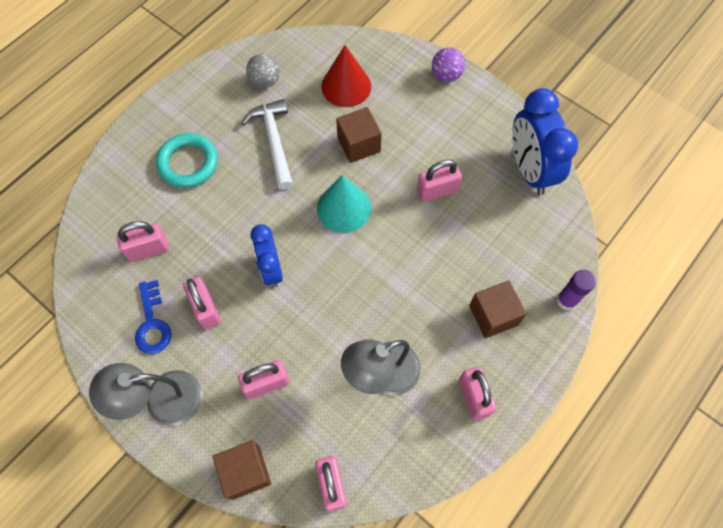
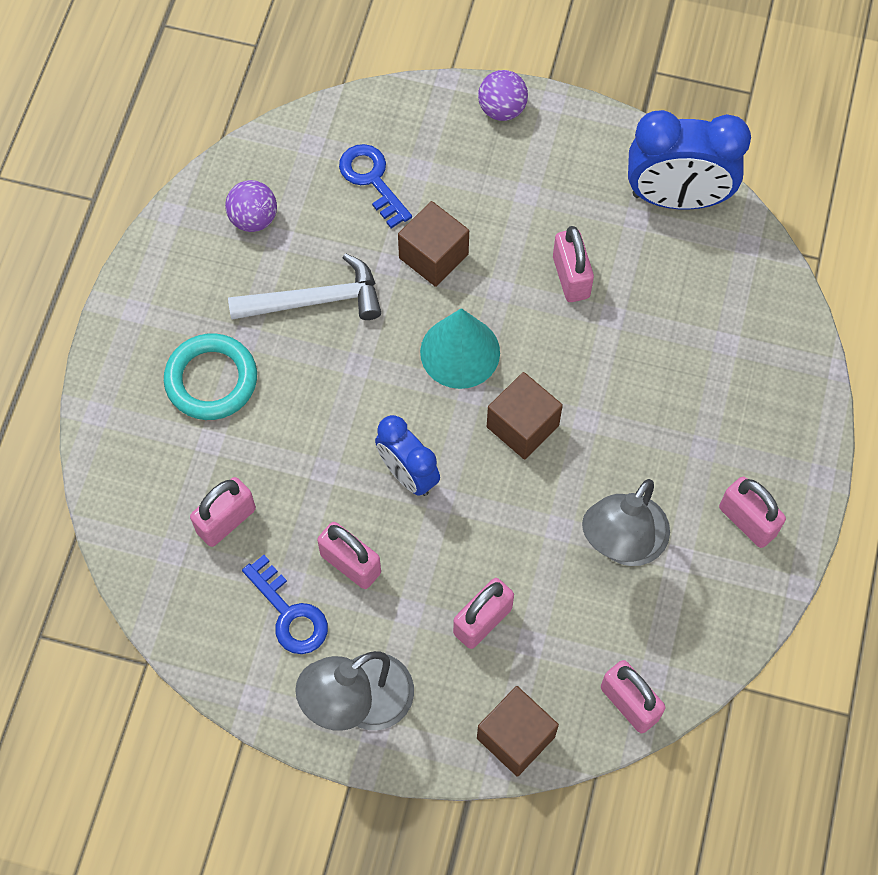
camera: 25 degrees left, 0 degrees up
white hammer [242,99,293,190] -> white hammer turned 120 degrees clockwise [228,254,381,320]
grey ball [246,53,280,88] -> purple ball [225,180,277,232]
red cone [321,45,371,107] -> blue key [339,144,412,228]
pink padlock [417,159,462,202] -> pink padlock turned 60 degrees counterclockwise [553,226,594,302]
brown cube [469,280,527,338] -> brown cube moved to [487,372,563,460]
blue clock [512,88,578,195] -> blue clock turned 45 degrees counterclockwise [628,110,751,210]
purple glue stick [557,270,596,310] -> none

